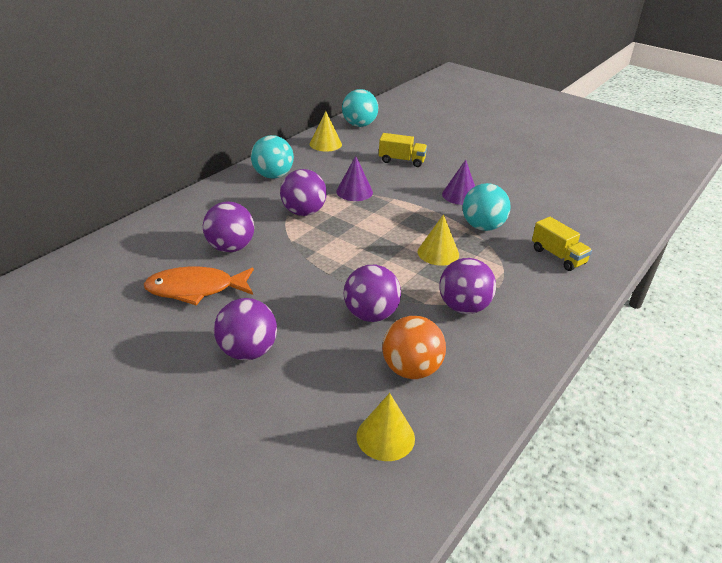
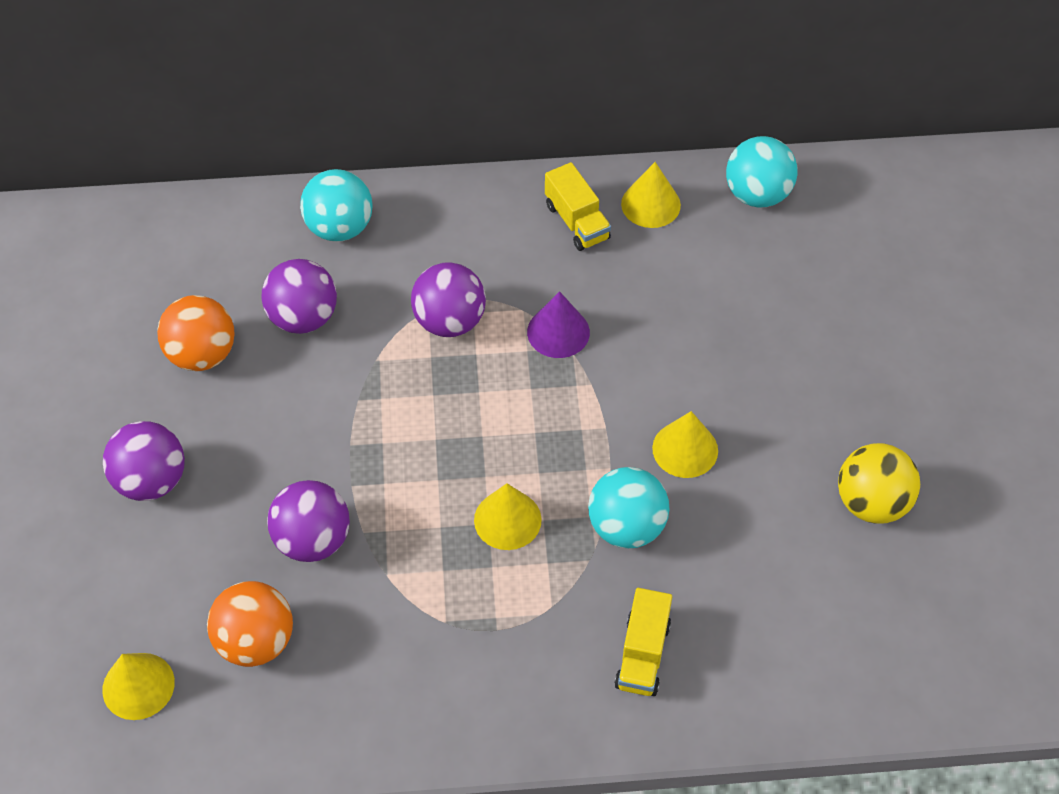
camera: 50 degrees right, 20 degrees up
orange fish [144,267,254,305] -> orange ball [157,295,235,371]
turquoise ball [251,135,294,178] -> turquoise ball moved to [300,169,372,242]
yellow truck [379,133,427,167] -> yellow truck moved to [545,162,611,251]
purple ball [439,258,496,314] -> none
purple cone [442,160,475,205] -> yellow cone [652,411,718,478]
none -> yellow ball [838,443,920,524]

